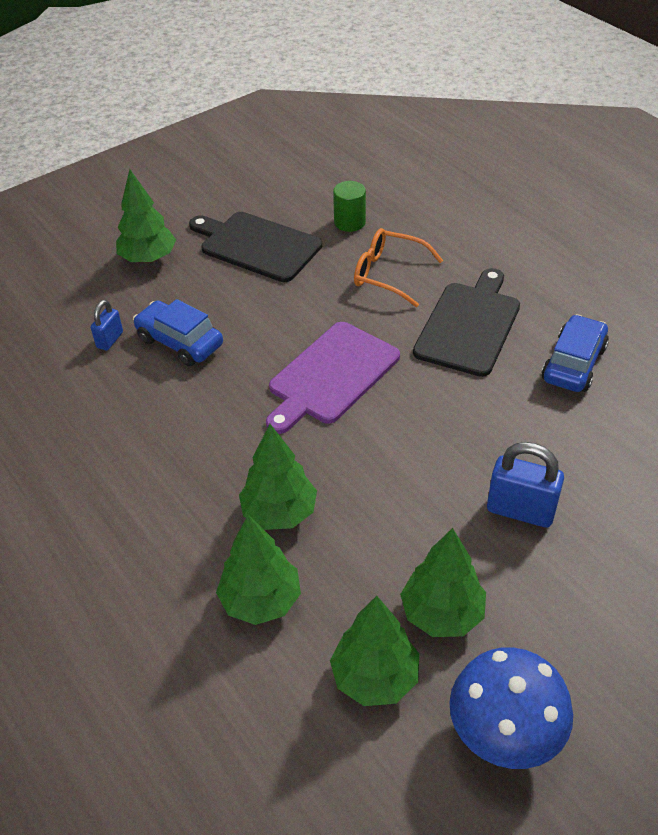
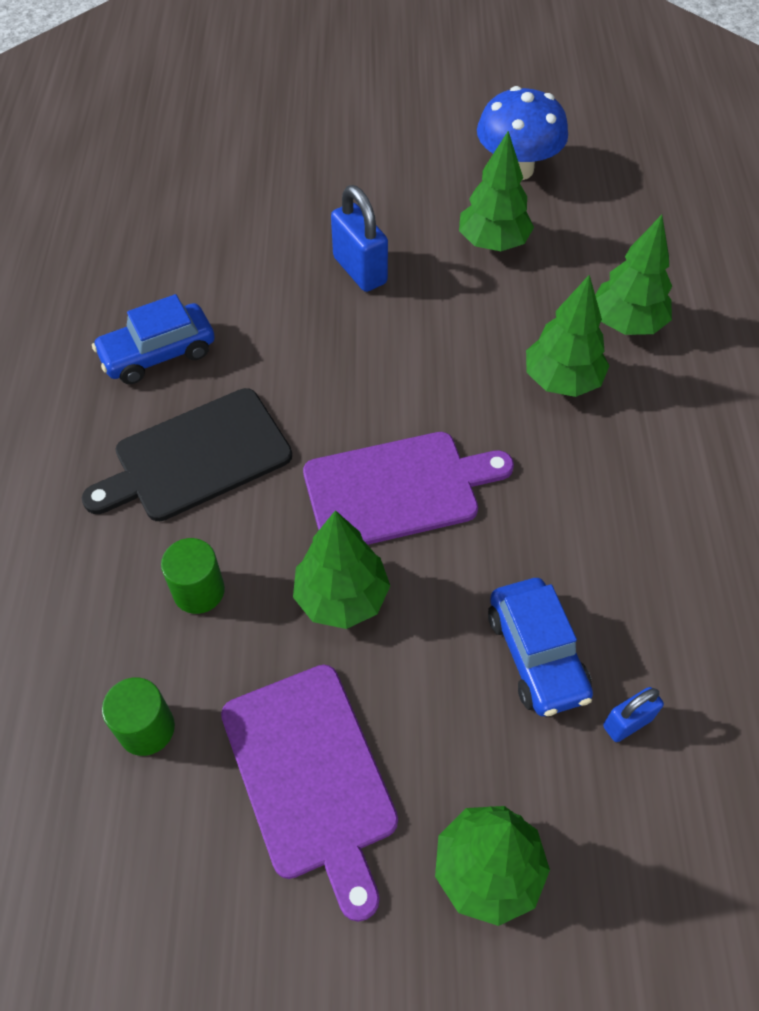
camera: 145 degrees left, 10 degrees up
black cutting board [189,212,322,282] -> purple cutting board [221,665,398,922]
green tree [330,596,419,706] -> green tree moved to [293,510,390,629]
orange glasses [354,228,443,307] -> green cylinder [161,538,225,614]

